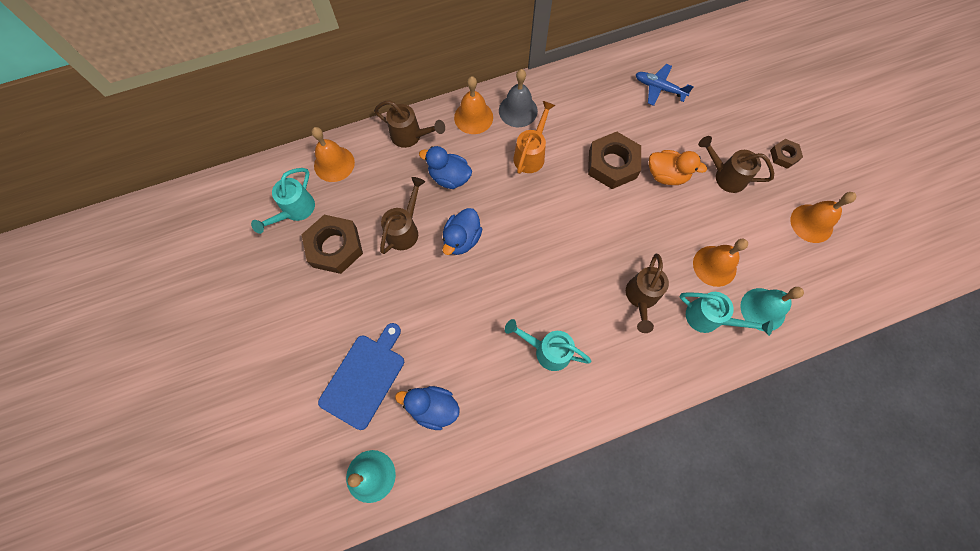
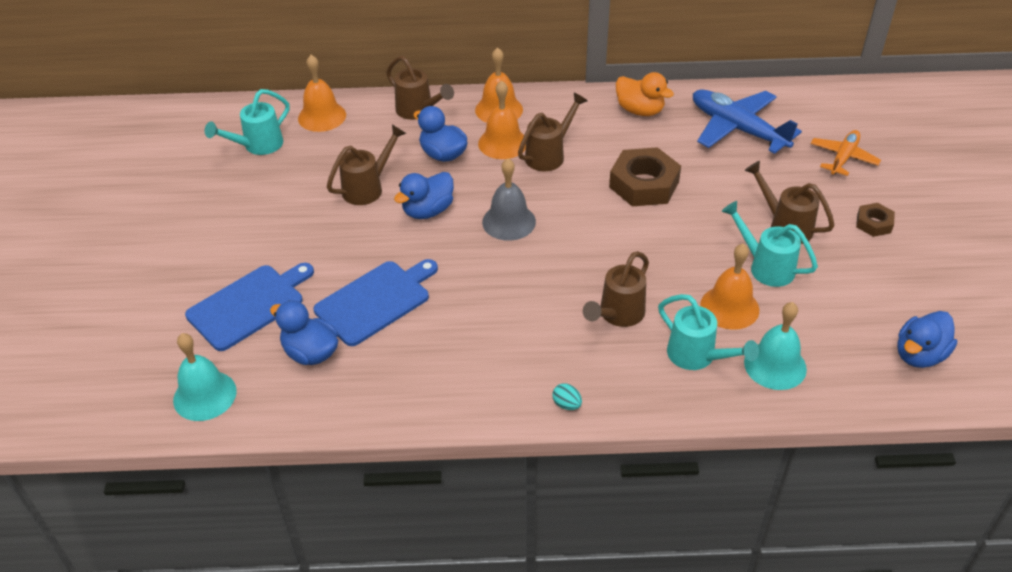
camera: 20 degrees right, 25 degrees down
brown nut [301,215,363,274] -> none
grey bell [499,69,538,127] -> grey bell moved to [482,158,536,241]
turquoise watering can [505,319,592,371] -> turquoise watering can moved to [722,201,818,287]
orange watering can [513,101,555,174] -> brown watering can [518,93,587,171]
blue plane [636,64,694,106] -> blue plane [693,89,802,154], size x1.67
orange duck [649,150,707,185] -> orange duck moved to [616,72,674,116]
orange bell [790,192,856,243] -> orange bell moved to [478,80,526,159]
none -> blue cutting board [313,259,438,346]
none -> turquoise egg [552,384,582,410]
none -> orange plane [810,130,881,176]
none -> blue duck [897,311,957,368]

